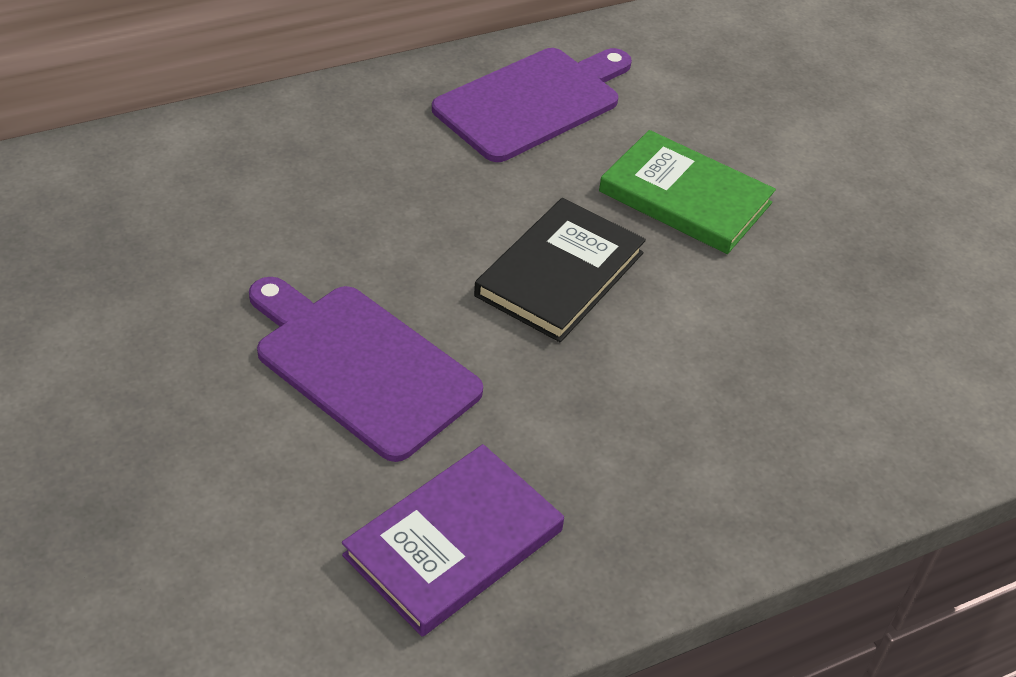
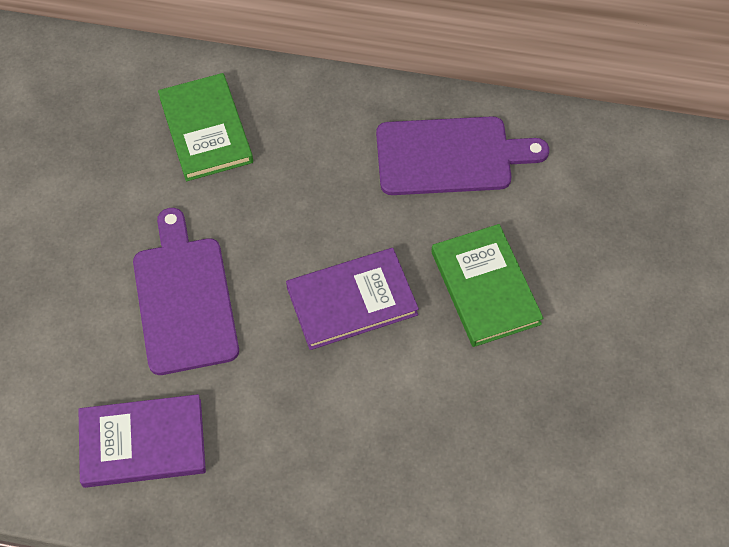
camera: 40 degrees right, 15 degrees up
black book [474,198,646,342] -> purple book [286,248,419,350]
none -> green book [158,73,253,181]

